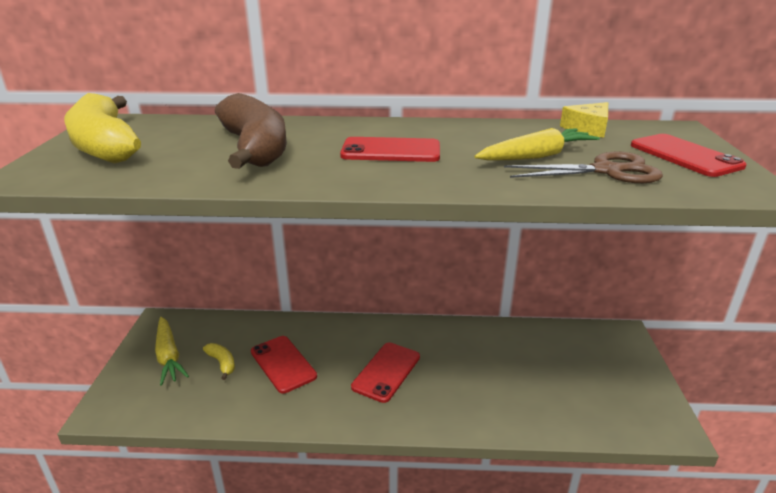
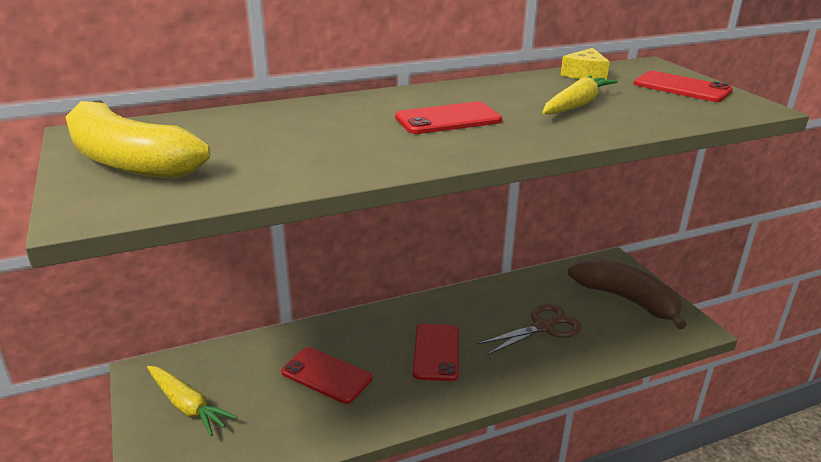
camera: 25 degrees left, 0 degrees up
yellow banana [203,343,235,380] -> none
brown banana [215,93,287,169] -> brown banana moved to [568,257,687,329]
brown scissors [504,152,663,183] -> brown scissors moved to [478,304,582,355]

